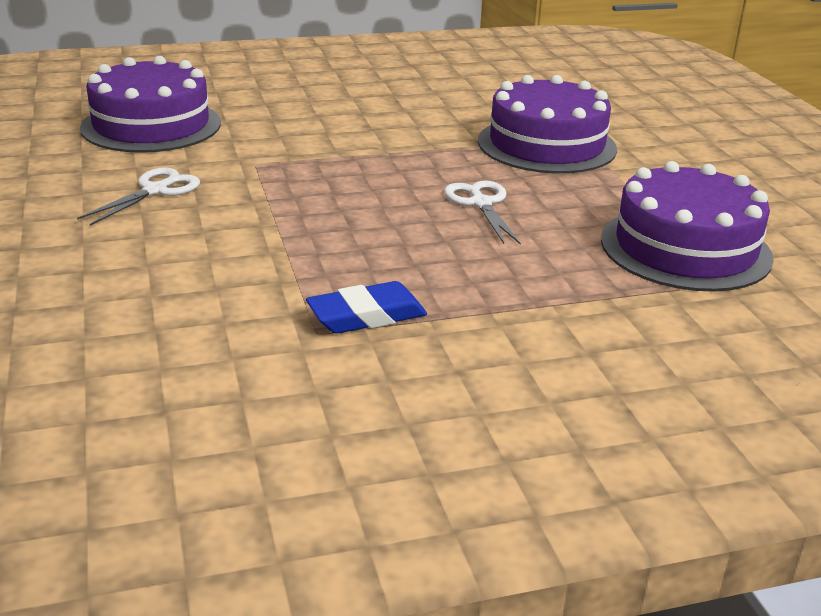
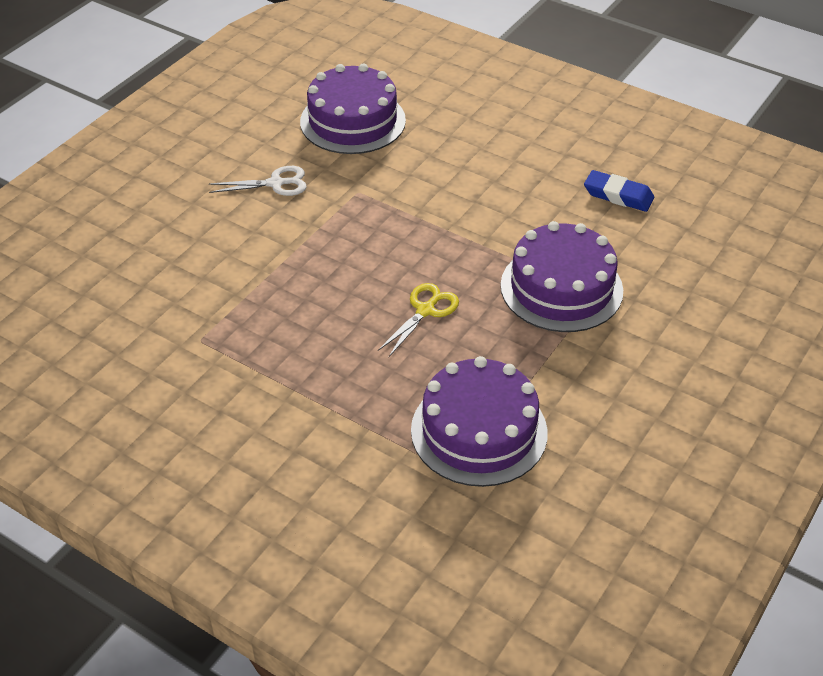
camera: 50 degrees right, 15 degrees up
blue eraser [306,281,427,334] -> blue eraser moved to [584,170,654,212]
white scissors [444,180,521,245] -> yellow scissors [378,283,459,357]

